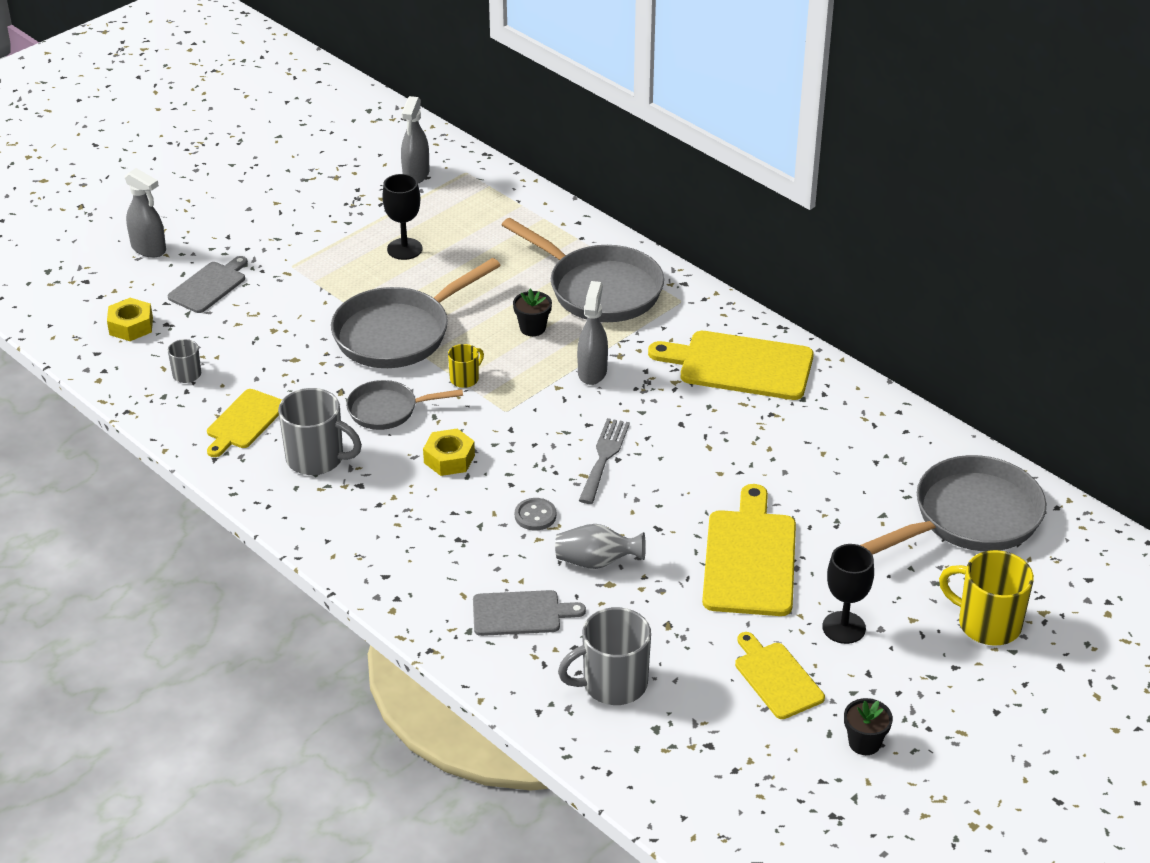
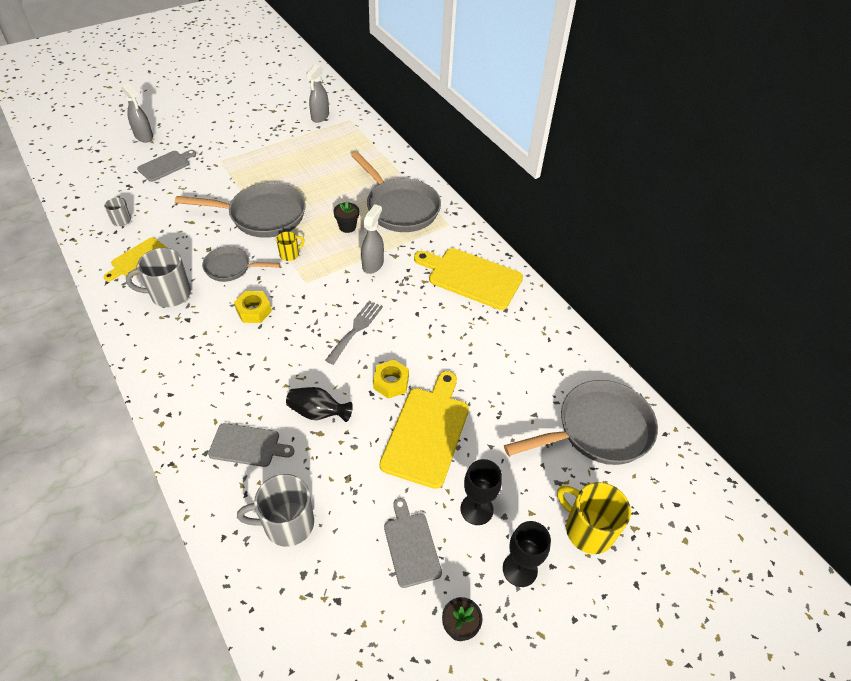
camera: 10 degrees right, 10 degrees up
yellow nut [107,298,153,341] -> yellow nut moved to [373,360,409,399]
grey mug [278,388,362,475] -> grey mug turned 135 degrees clockwise [126,248,191,307]
grey pan [331,258,501,368] -> grey pan turned 150 degrees counterclockwise [175,183,306,238]
black goblet [382,174,422,260] -> black goblet moved to [503,521,551,587]
grey button [515,498,556,530] -> none
grey vase [555,524,646,569] -> black vase [286,387,353,422]
yellow cutting board [735,632,825,719] -> grey cutting board [384,498,442,588]

